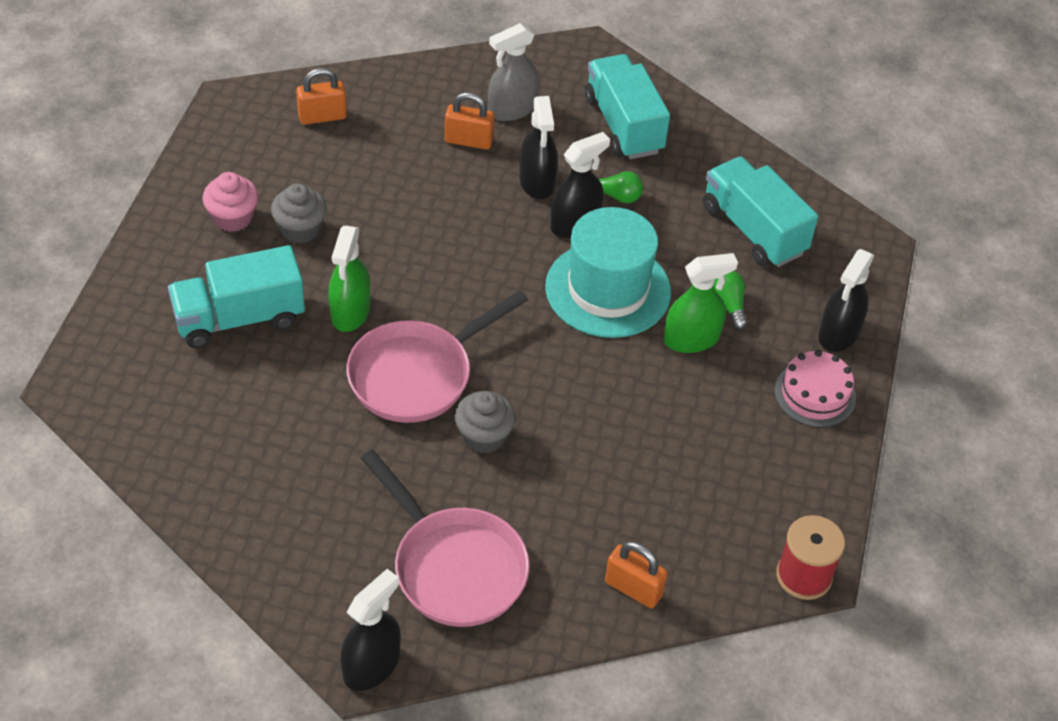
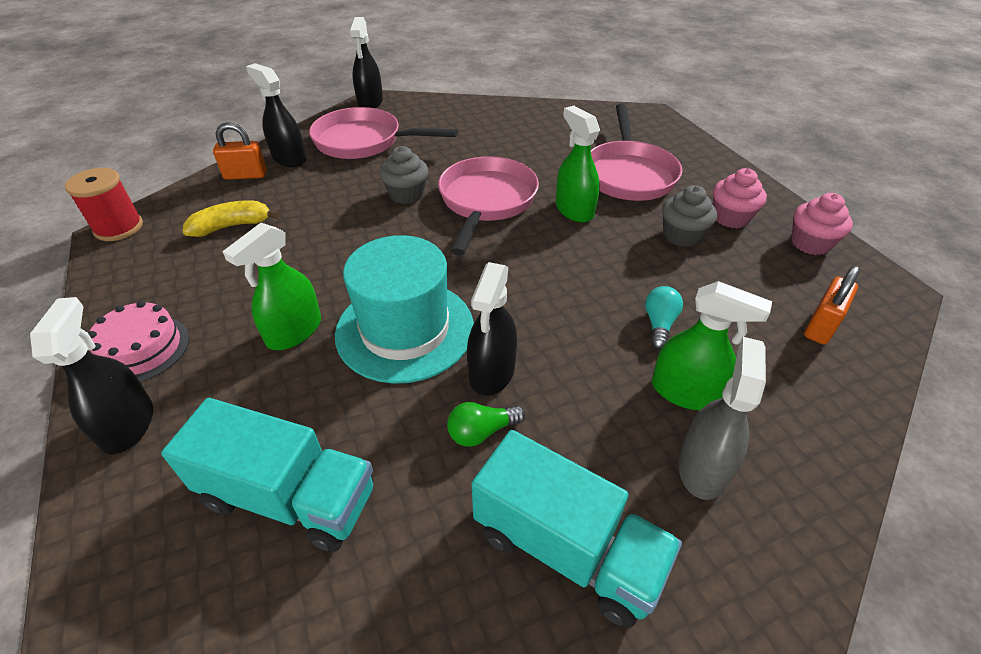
camera: 145 degrees right, 5 degrees down
turquoise truck [168,245,305,348] -> pink pan [591,104,682,201]
orange padlock [445,92,494,150] -> green spray bottle [652,281,772,410]
black spray bottle [519,96,558,199] -> black spray bottle moved to [246,63,307,167]
green light bulb [713,271,747,329] -> none
none -> yellow banana [182,200,280,237]
none -> turquoise light bulb [645,286,683,350]
none -> pink cupcake [791,193,853,255]

